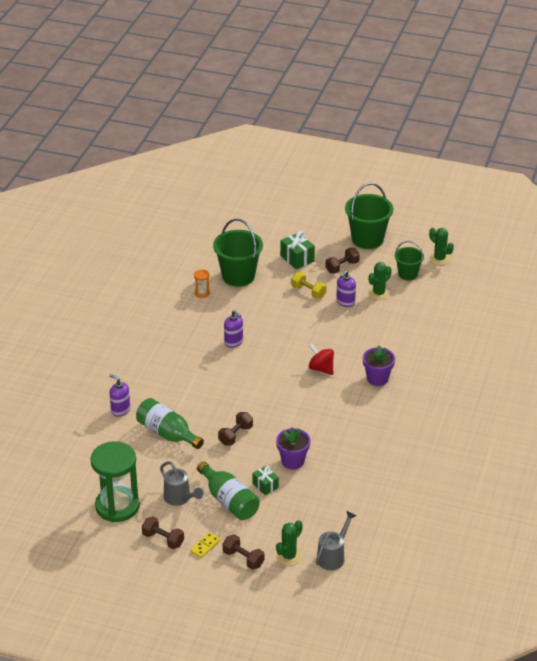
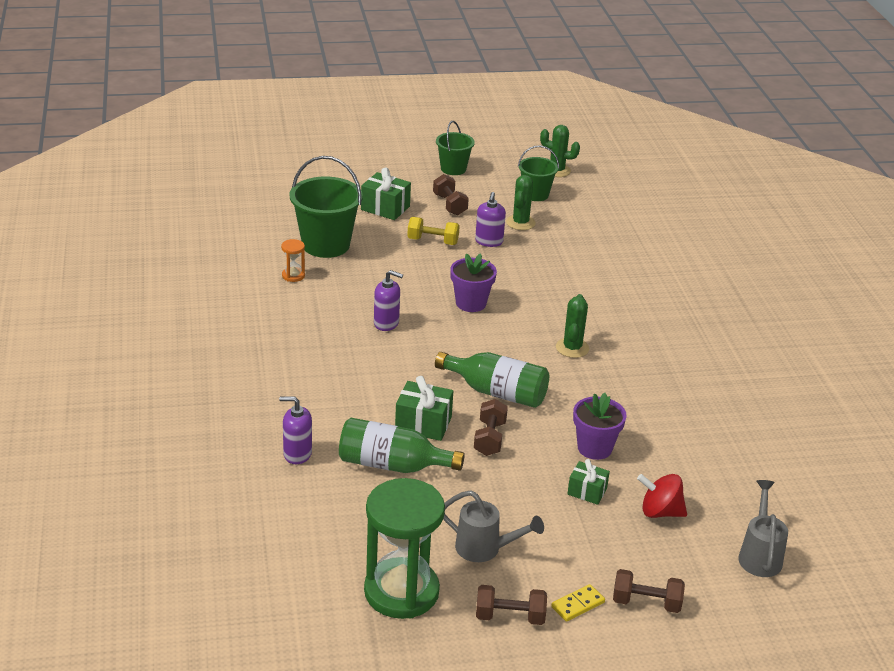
camera: 30 degrees left, 5 degrees down
yellow domino [190,532,220,558] -> yellow domino turned 45 degrees clockwise [551,584,605,622]
green bottle [197,461,260,520] -> green bottle moved to [435,352,549,408]
green cactus [276,520,303,566] -> green cactus moved to [556,294,589,358]
red spinning top [309,344,334,375] -> red spinning top moved to [637,474,687,518]
brown dumbbell [325,248,360,274] -> brown dumbbell turned 45 degrees counterclockwise [433,174,469,215]
green bucket [345,183,393,249] -> green bucket [436,121,475,175], size x0.59
purple flower pot [363,345,395,386] -> purple flower pot moved to [450,253,497,312]
none -> green gift [395,376,453,441]

